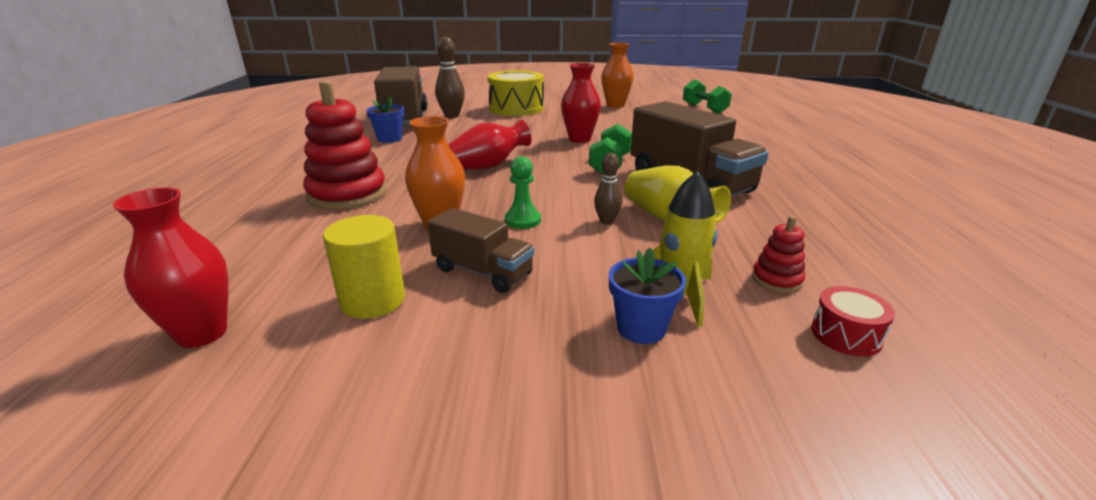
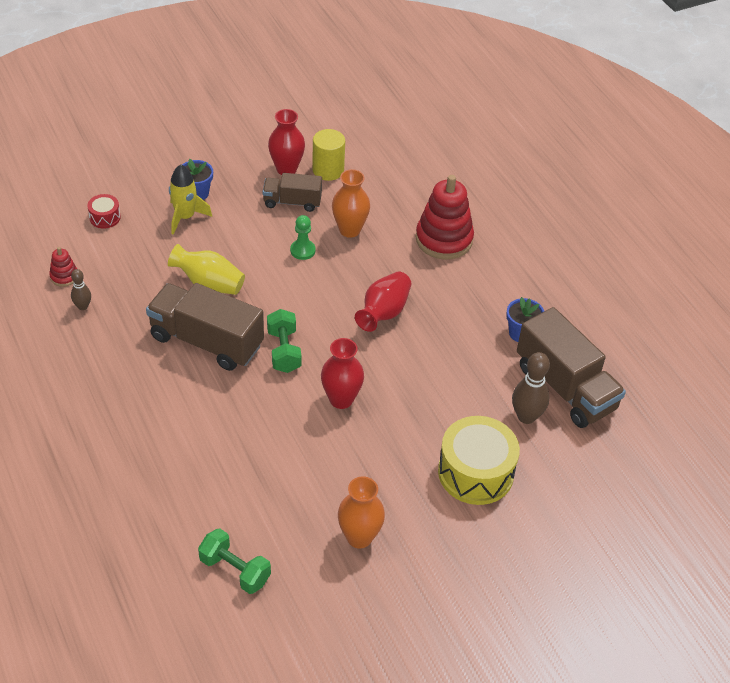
camera: 150 degrees right, 20 degrees up
red vase [113,188,228,348] -> red vase moved to [268,109,305,175]
brown bowling pin [594,153,622,225] -> brown bowling pin moved to [71,269,91,310]
red stacking toy [752,216,805,293] -> red stacking toy moved to [49,247,77,287]

